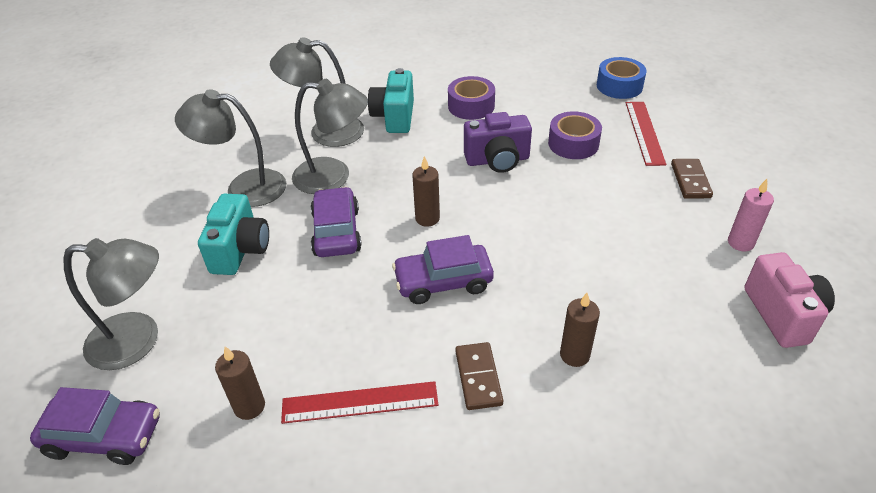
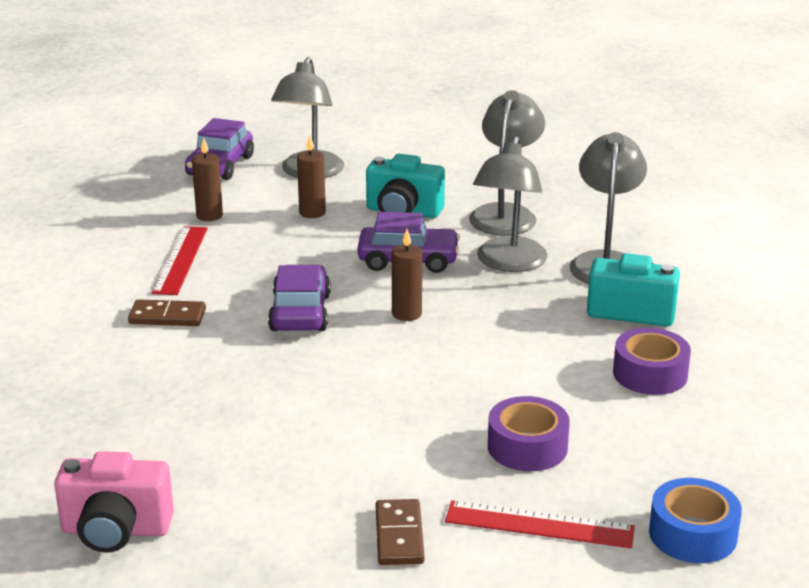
camera: 100 degrees right, 15 degrees down
purple camera [464,112,532,173] -> none
brown candle [560,293,600,367] -> brown candle moved to [297,135,326,218]
brown domino [671,159,713,199] -> brown domino turned 75 degrees clockwise [376,499,424,565]
pink candle [728,179,774,251] -> none

